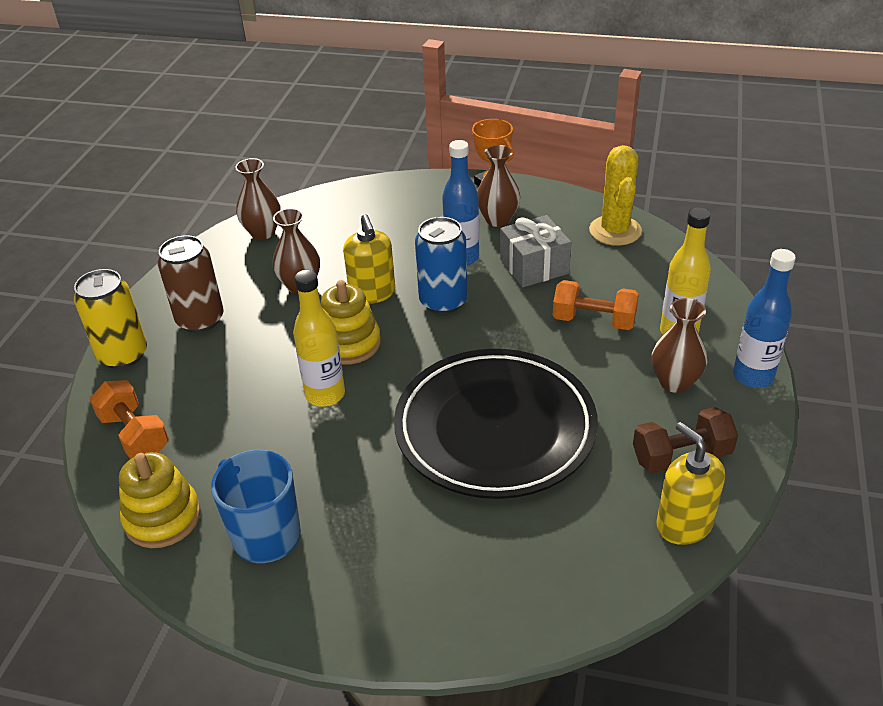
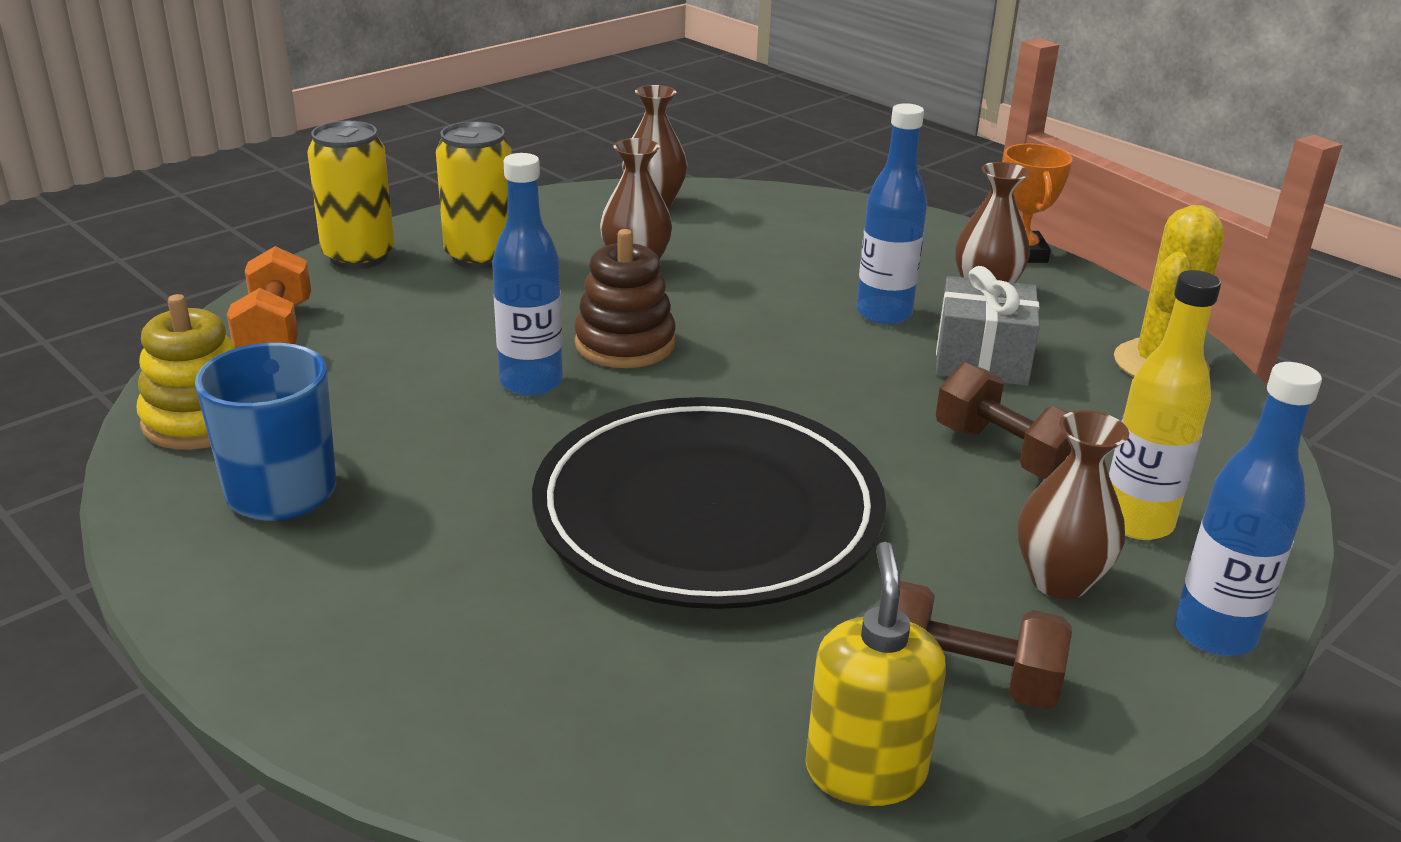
camera: 30 degrees right, 10 degrees down
brown can [158,235,224,333] -> yellow can [436,121,512,269]
yellow bottle [293,270,345,406] -> blue bottle [492,153,563,396]
yellow stacking toy [321,280,381,365] -> brown stacking toy [574,229,676,368]
yellow soap dispenser [343,214,395,304] -> none
blue can [415,217,467,314] -> none
orange dumbbell [553,280,639,330] -> brown dumbbell [936,363,1071,479]

